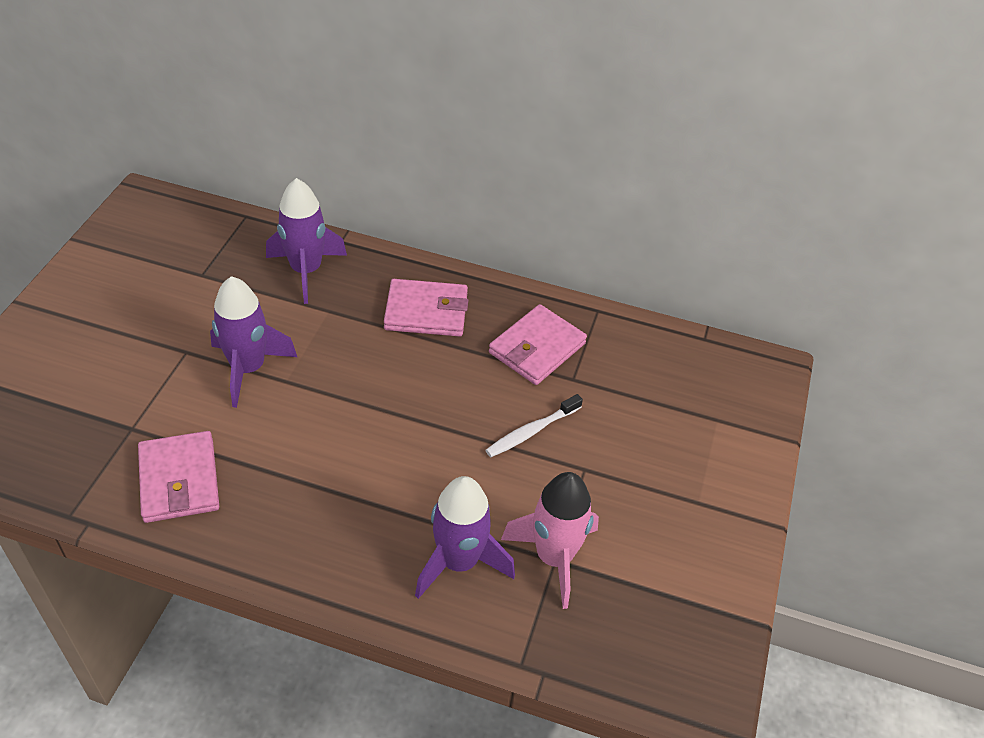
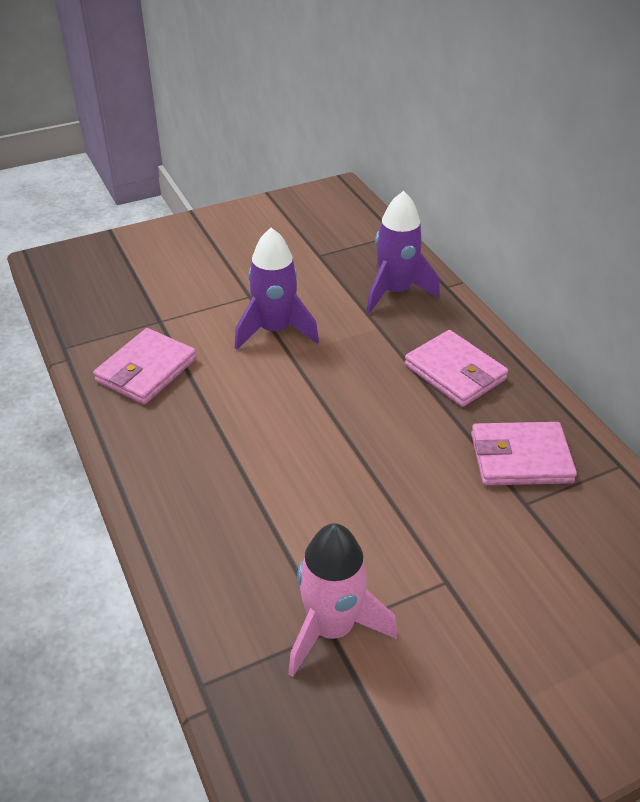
camera: 50 degrees right, 5 degrees down
purple rocket [415,476,515,599] -> none
white toothbrush [486,394,583,457] -> none

